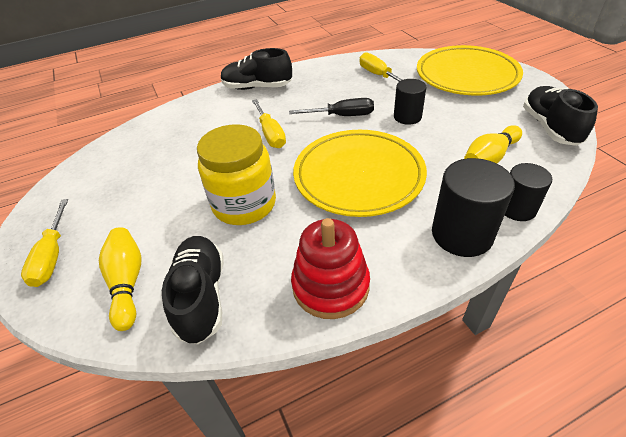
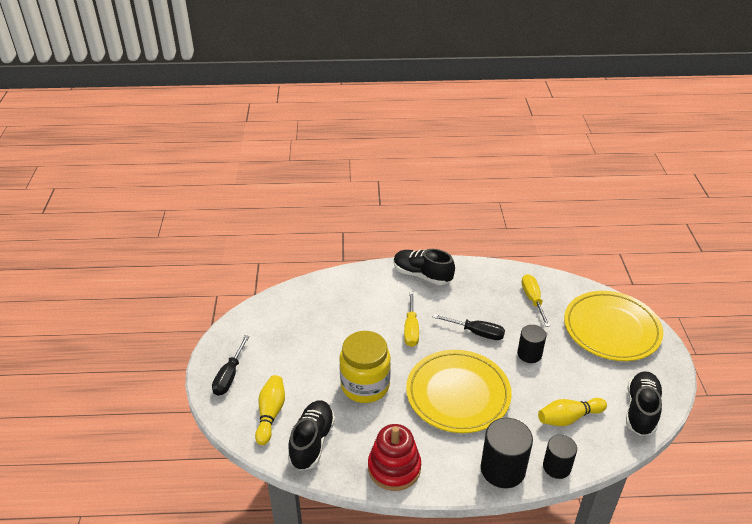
camera: 20 degrees right, 5 degrees down
yellow screwdriver [21,199,68,287] -> black screwdriver [212,335,249,396]

